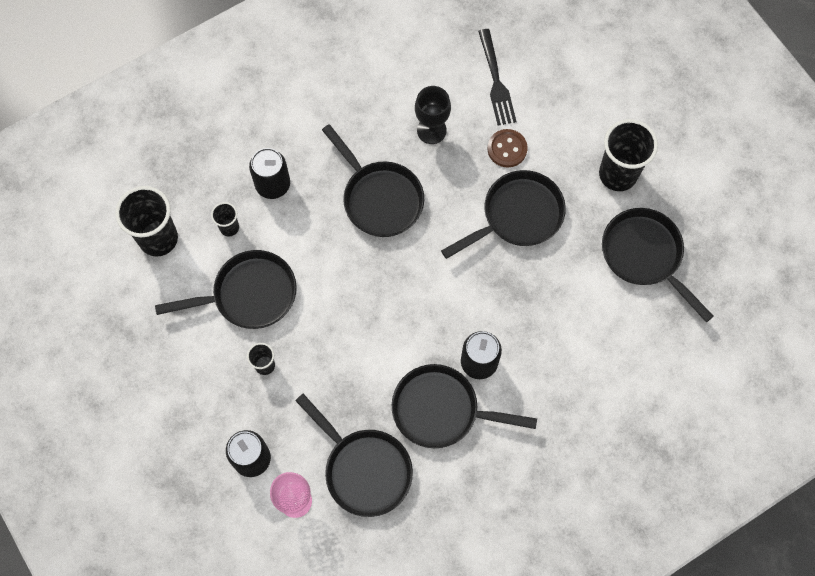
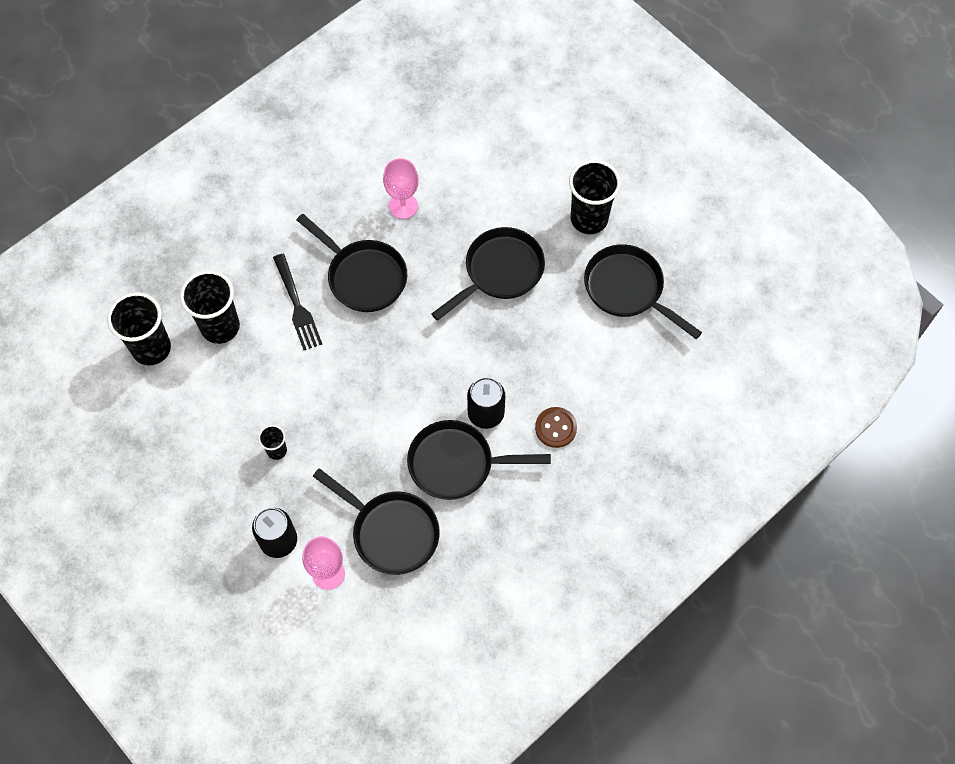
camera: 10 degrees left, 5 degrees down
black pan [155,250,297,329] -> none
black cup [211,202,239,236] -> black cup [180,270,240,344], size x2.02
black can [249,148,290,199] -> none
black goblet [415,86,451,144] -> pink goblet [383,158,419,219]
black fork [478,29,517,126] -> black fork moved to [273,254,322,350]
brown button [488,129,528,167] -> brown button moved to [535,407,577,448]

